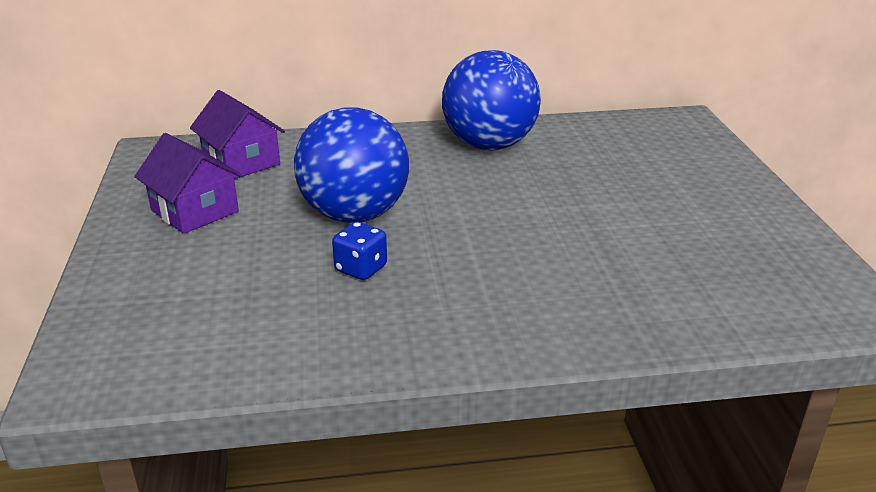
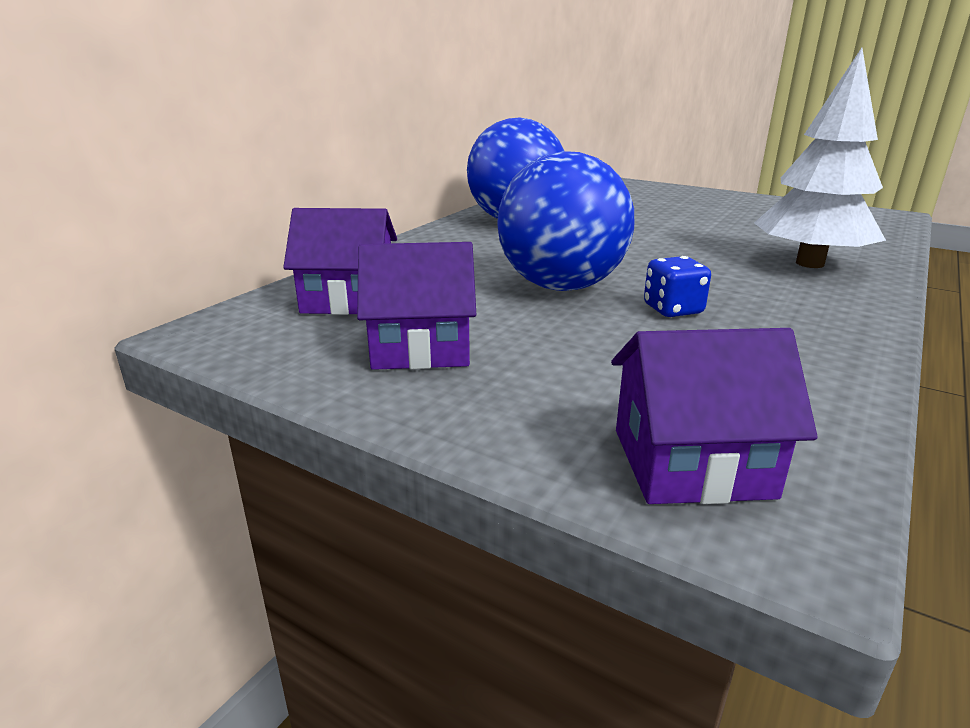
camera: 50 degrees left, 5 degrees down
none -> purple house [611,328,818,504]
none -> white tree [754,48,886,268]

